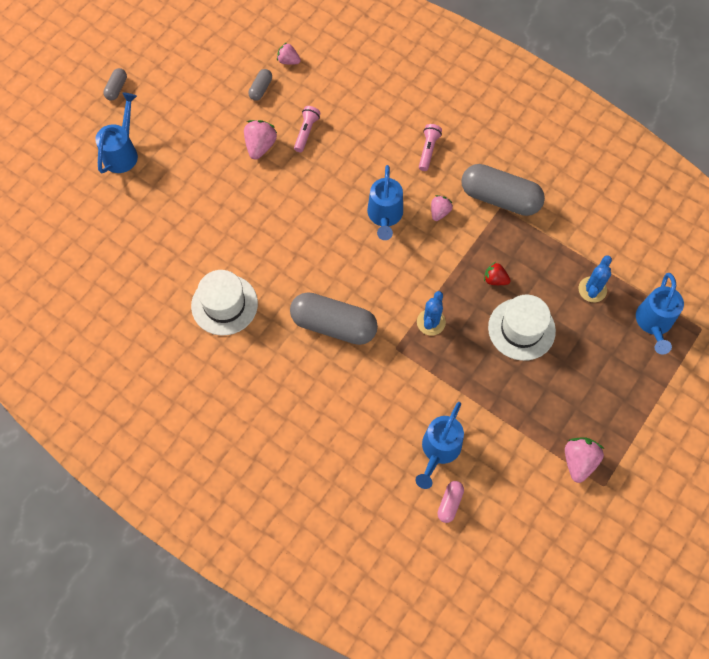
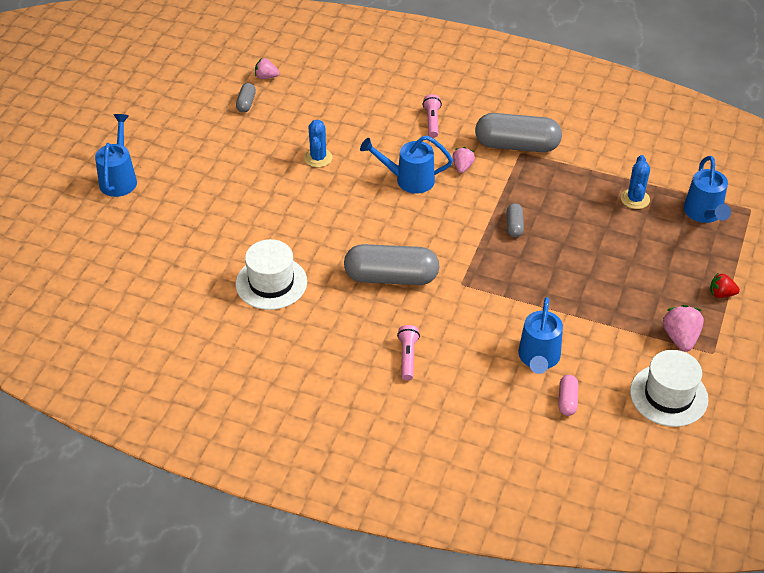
camera: 15 degrees left, 20 degrees down
grey capsule [103,68,127,101] -> grey capsule moved to [506,203,524,237]
pink strawberry [244,120,277,160] -> none
pink flashlight [294,106,320,152] -> pink flashlight moved to [397,325,420,381]
blue watering can [367,165,403,240] -> blue watering can turned 105 degrees clockwise [360,135,453,194]
blue cactus [417,291,446,336] -> blue cactus moved to [304,120,333,167]
red strawberry [484,262,511,285] -> red strawberry moved to [710,272,740,298]
white hat [488,295,556,361] -> white hat moved to [630,350,708,427]

